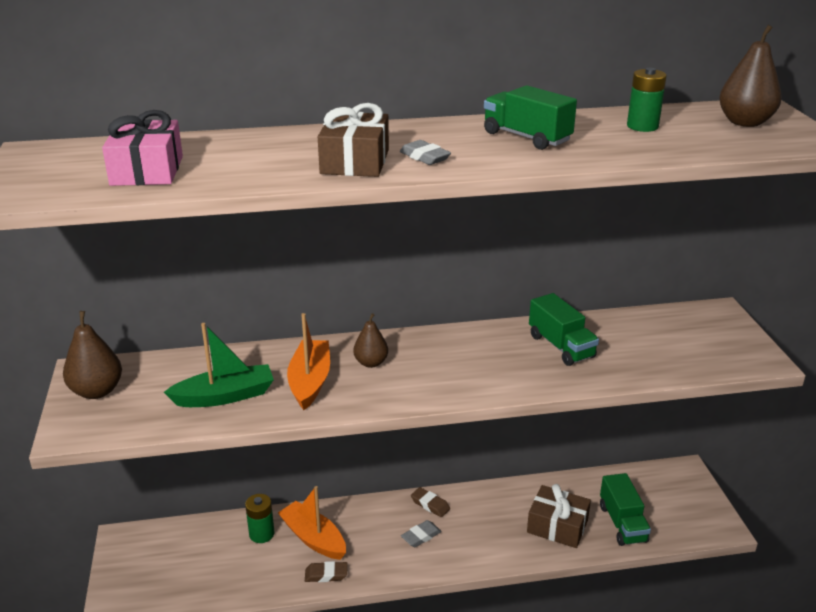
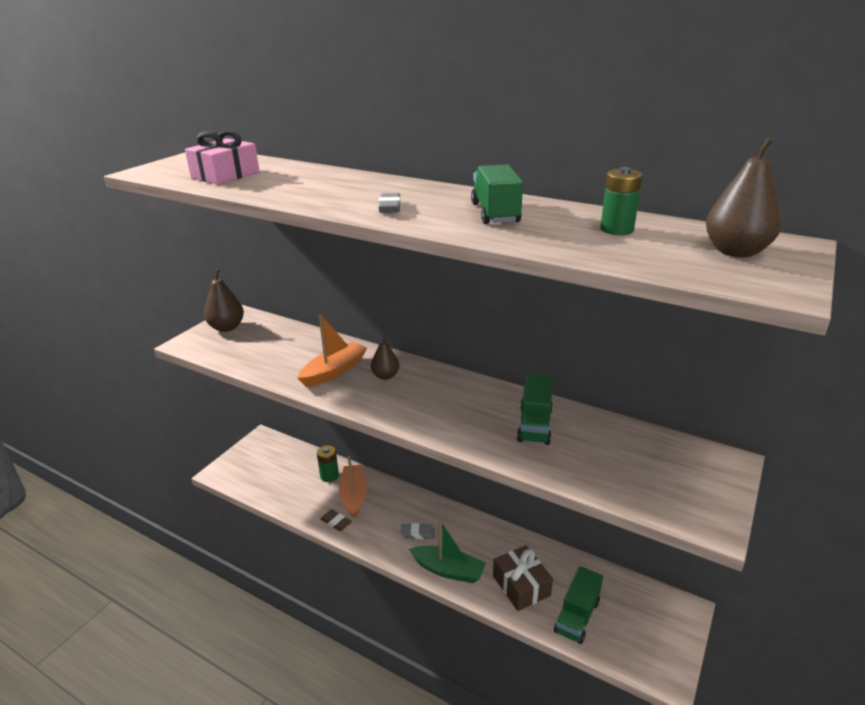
camera: 40 degrees right, 0 degrees up
green boat [164,323,274,407] -> green boat moved to [409,520,486,583]
brown gift [318,103,389,177] -> none
brown eraser [411,487,450,517] -> none

